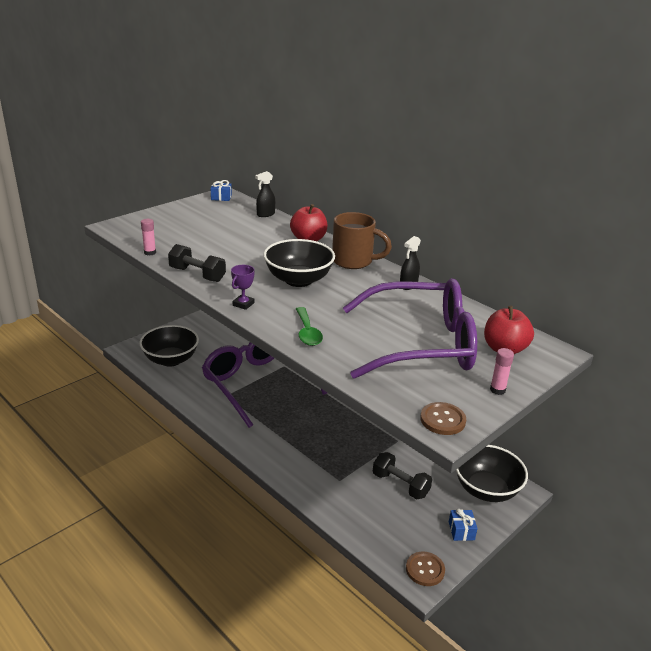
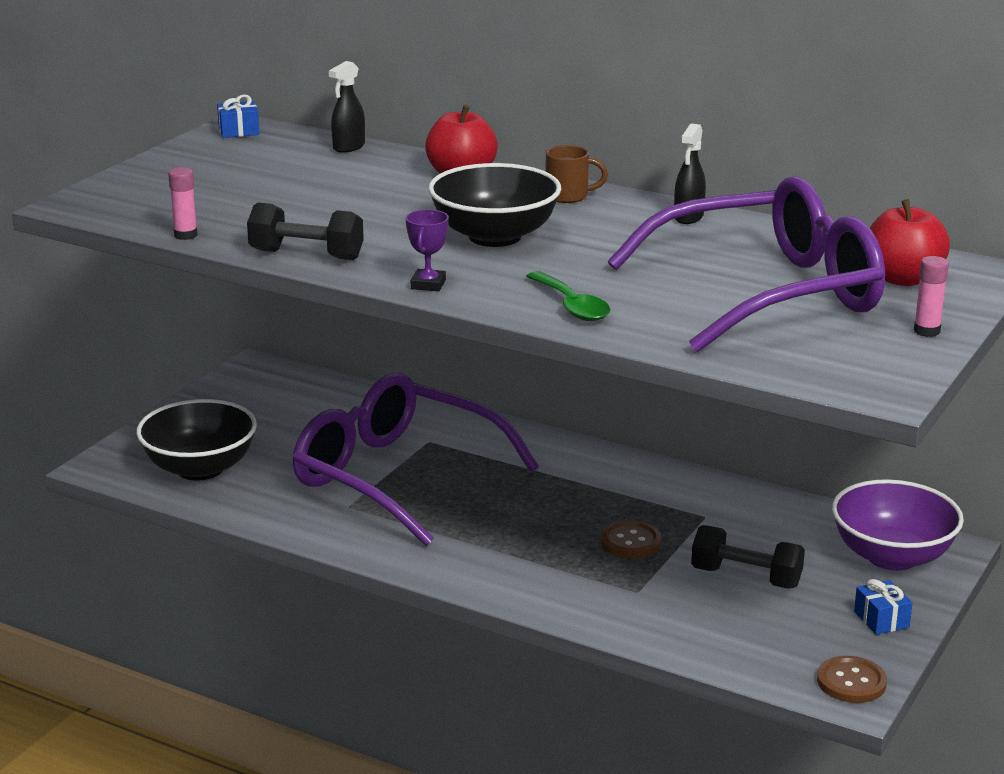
camera: 15 degrees left, 5 degrees down
brown mug [332,212,392,269] -> brown mug [546,145,608,203], size x0.56
brown button [420,402,466,435] -> brown button moved to [601,520,661,558]
black bowl [456,445,528,502] -> purple bowl [832,479,964,571]

